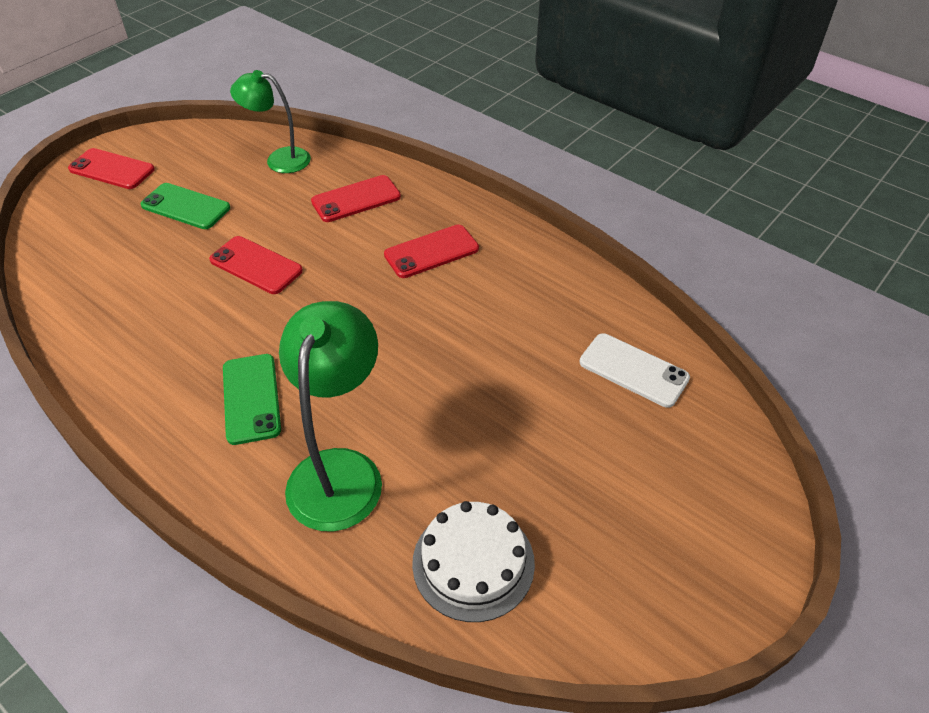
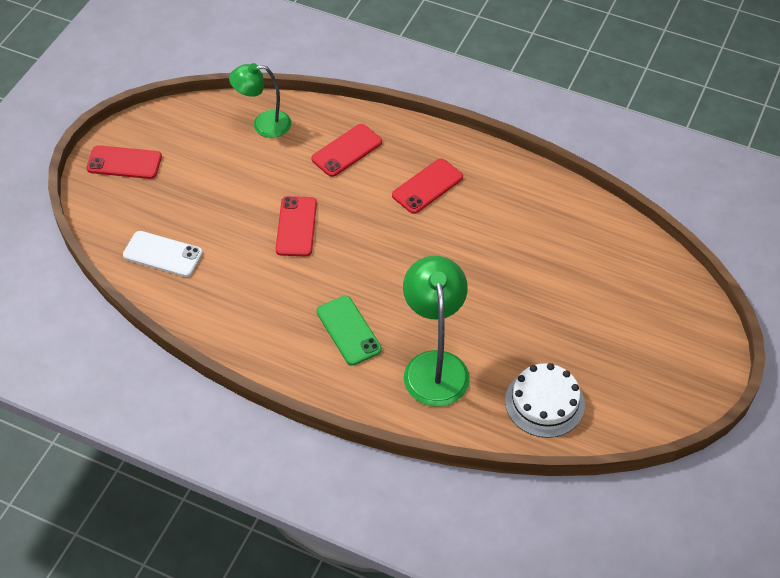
camera: 15 degrees left, 5 degrees up
green phone [141,183,230,229] -> none
red phone [209,236,303,294] -> red phone turned 75 degrees clockwise [276,196,317,256]
white phone [580,333,690,408] -> white phone moved to [123,231,203,277]

